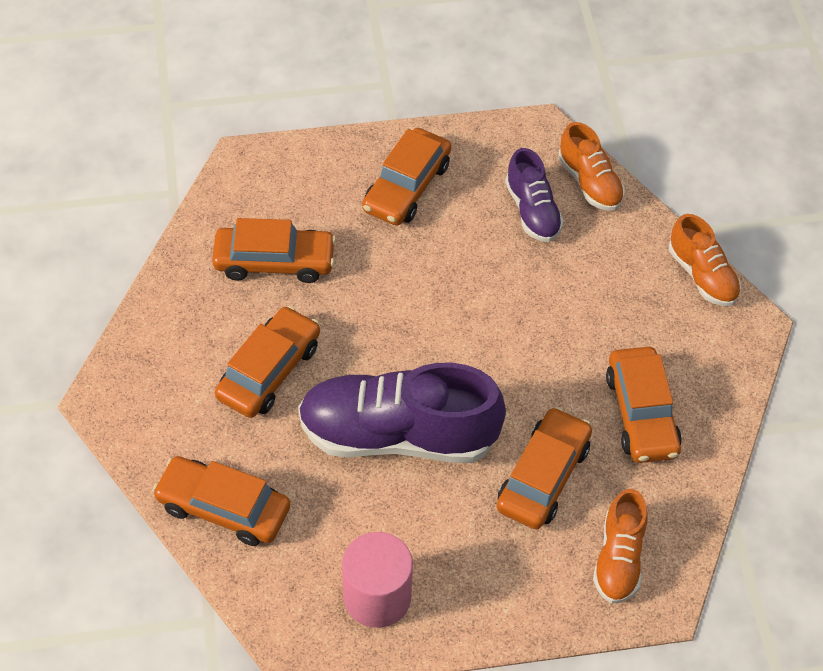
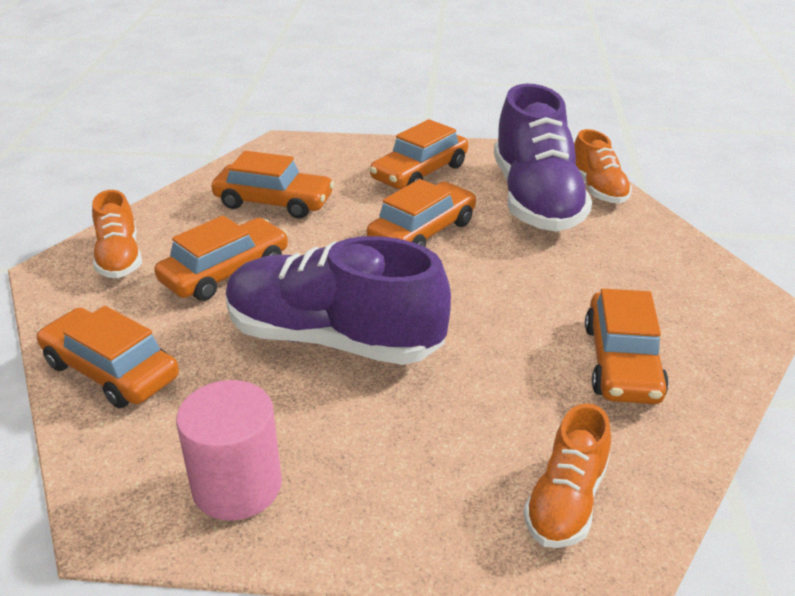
camera: 15 degrees right, 20 degrees down
orange car [497,407,592,529] -> orange car moved to [367,179,476,247]
purple shoe [505,148,564,242] -> purple shoe [494,83,592,232], size x1.90
orange shoe [669,214,741,306] -> orange shoe moved to [92,190,142,278]

